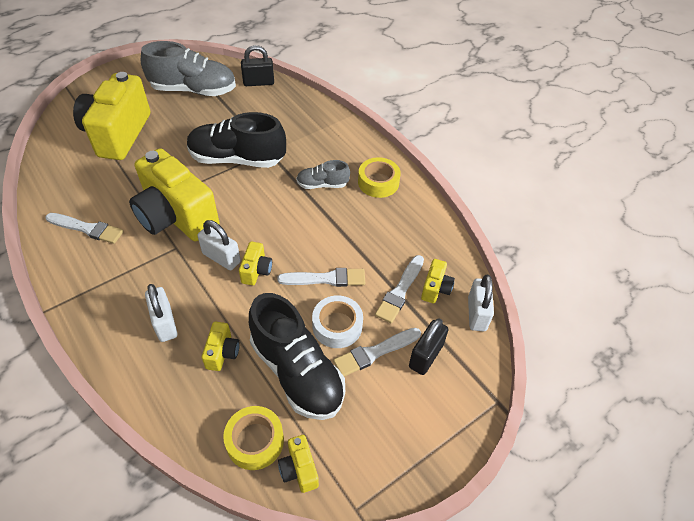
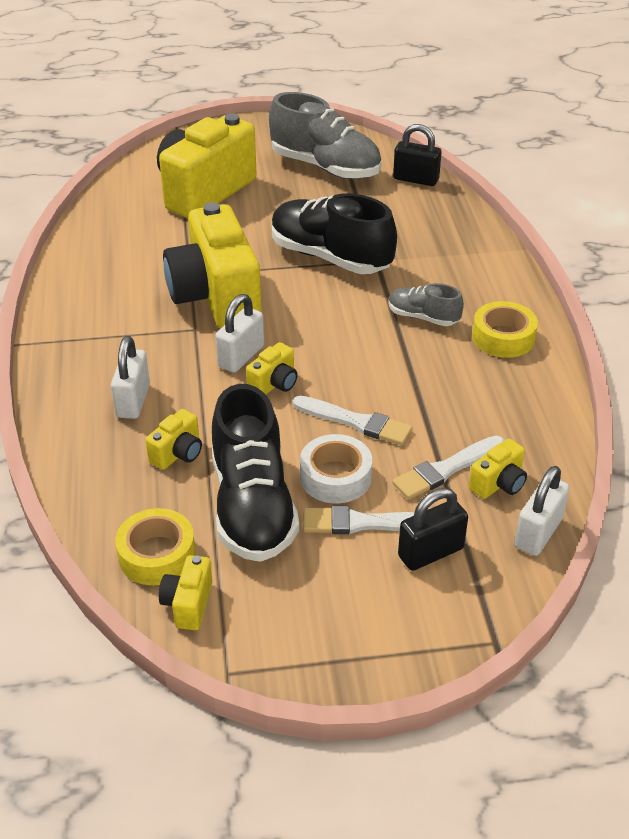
camera: 30 degrees right, 10 degrees down
white brush [45,213,124,244] -> none
white padlock [198,220,241,270] -> white padlock turned 60 degrees clockwise [215,294,264,373]

